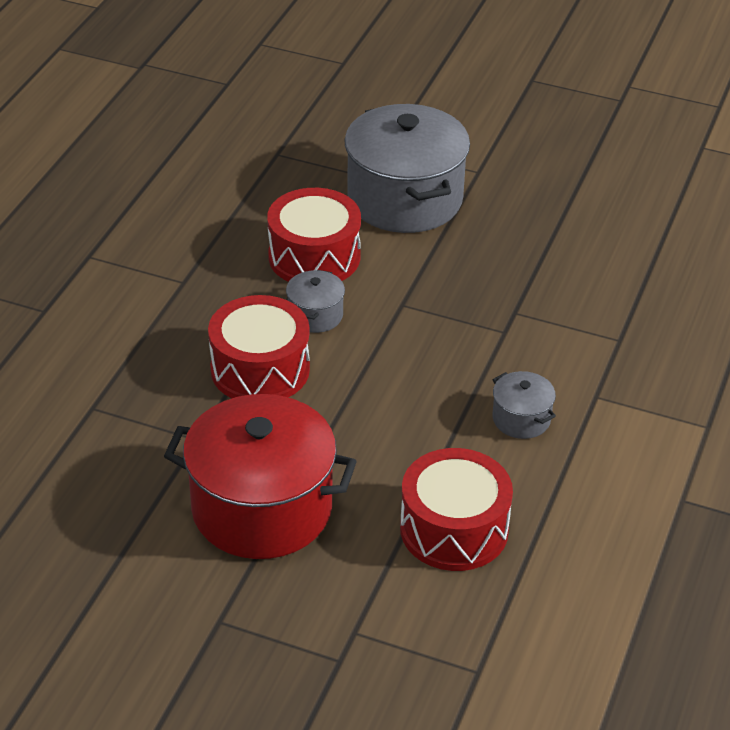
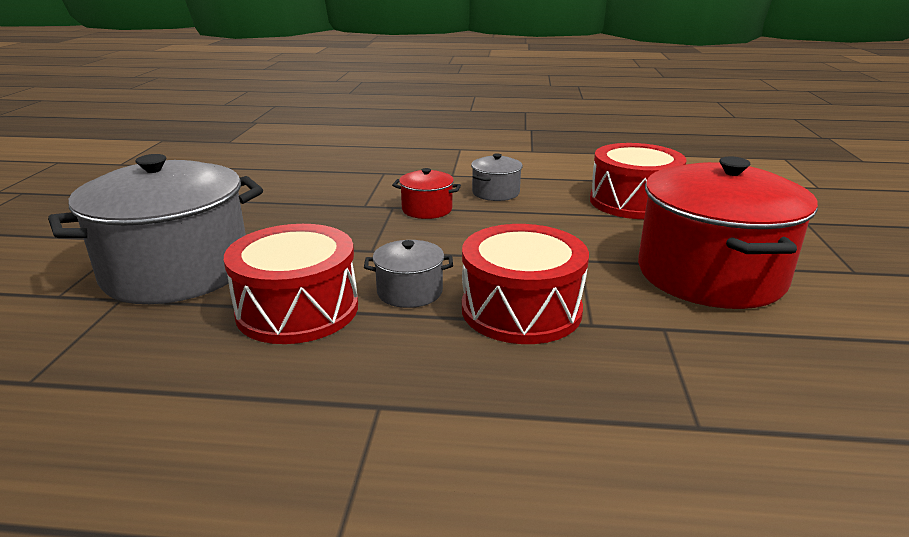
camera: 105 degrees left, 15 degrees down
none -> red pot [392,168,461,219]

